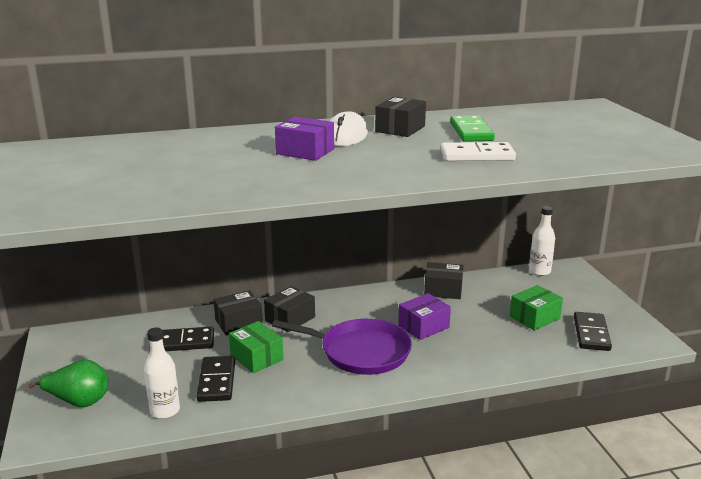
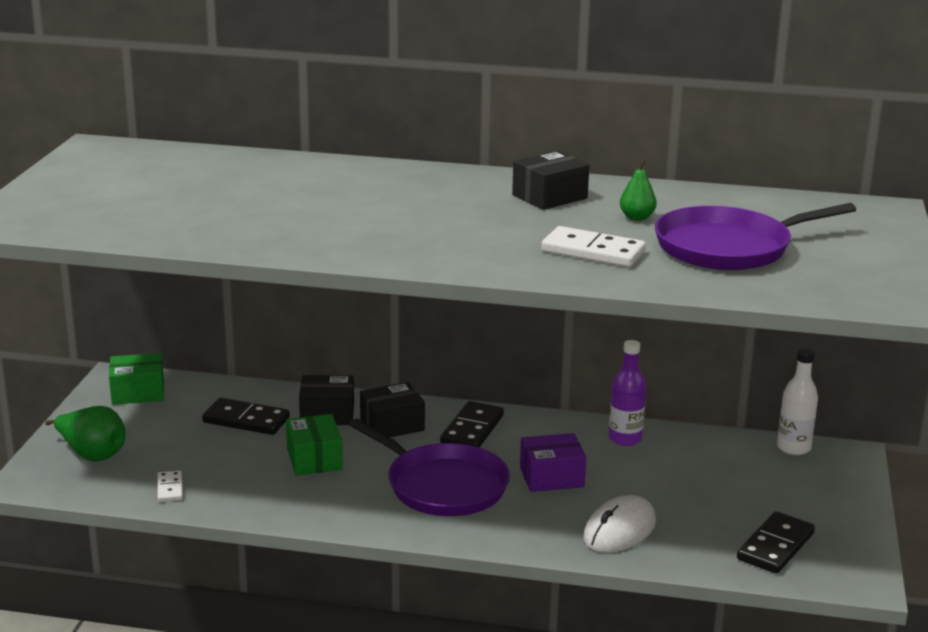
camera: 25 degrees right, 0 degrees up
white bottle [144,327,180,419] -> white domino [157,471,183,502]
black domino [197,356,235,402] -> black domino moved to [440,401,504,448]
purple box [275,117,334,161] -> none
white mouse [330,111,368,146] -> white mouse moved to [583,495,656,553]
black box [424,262,463,299] -> purple bottle [609,340,646,446]
green domino [450,115,495,142] -> green pear [620,159,657,221]
green box [510,285,563,331] -> green box moved to [109,353,164,405]
none -> purple pan [655,203,856,270]

